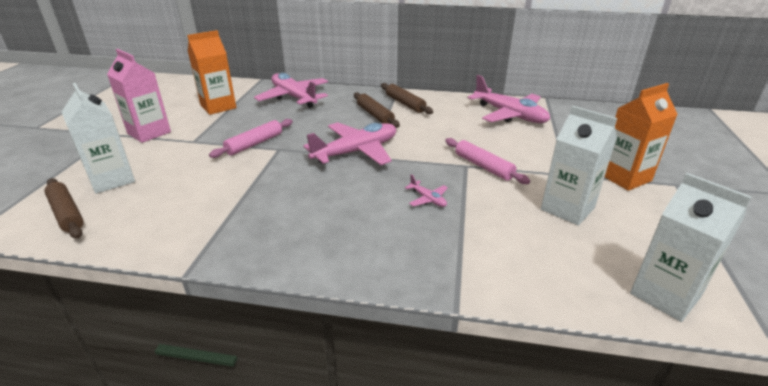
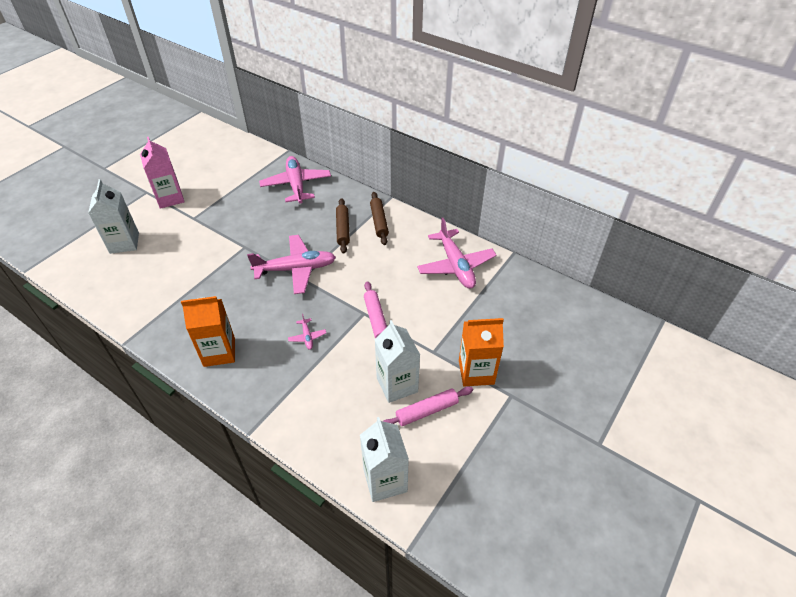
camera: 25 degrees right, 15 degrees up
brown rolling pin [44,178,84,239] -> none
orange carton [187,30,236,115] -> orange carton moved to [181,296,235,367]
pink rolling pin [209,119,293,158] -> pink rolling pin moved to [383,386,473,426]

